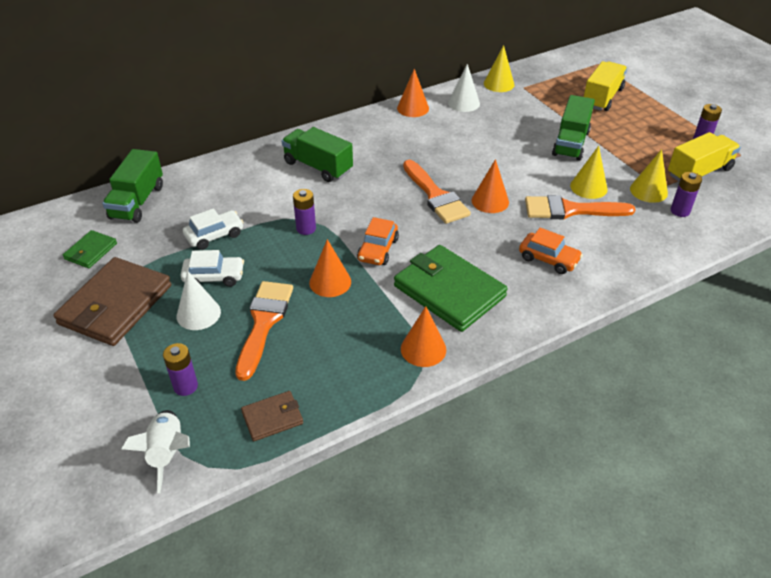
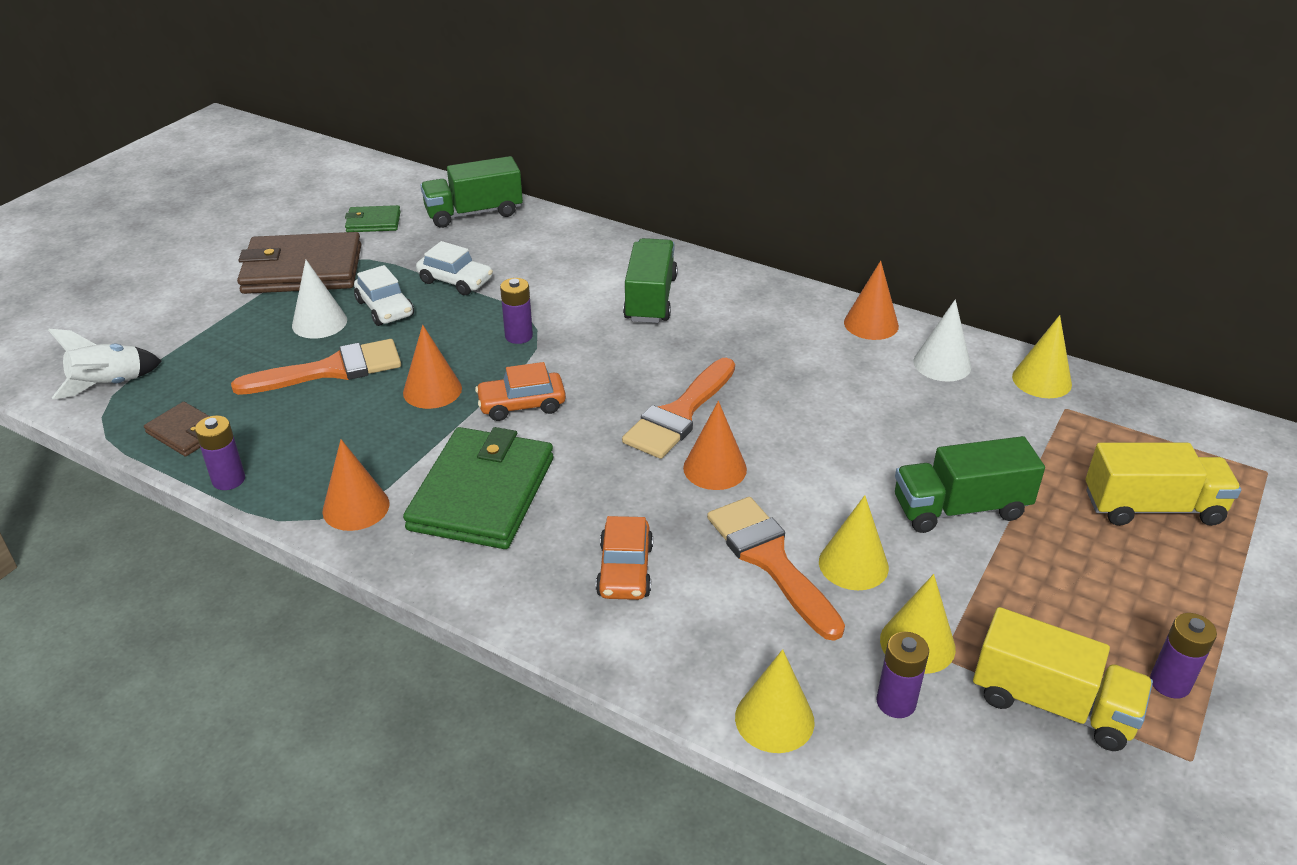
camera: 60 degrees right, 5 degrees down
purple battery [163,343,198,396] -> purple battery moved to [195,415,245,490]
none -> yellow cone [735,649,815,753]

